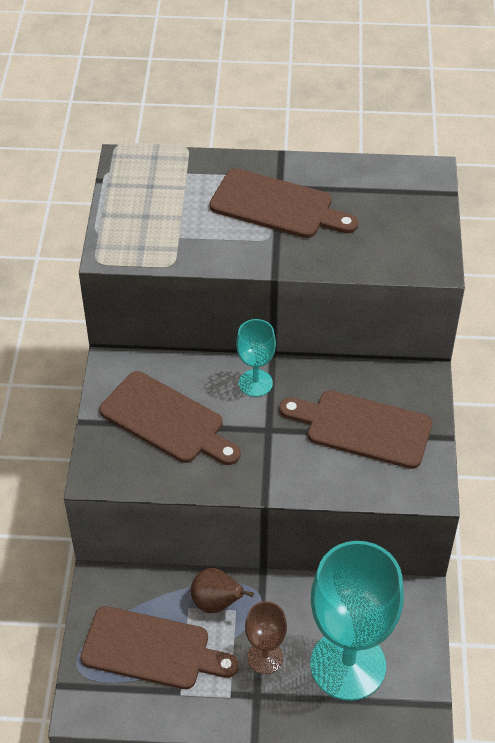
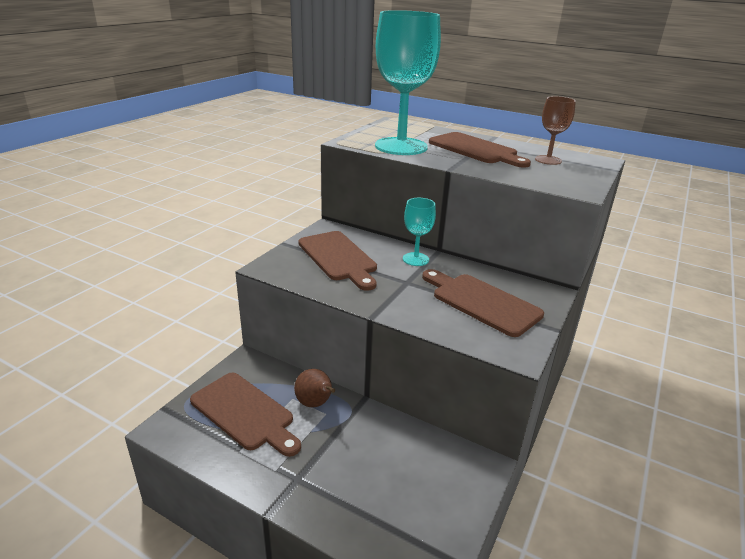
camera: 25 degrees right, 20 degrees down
brown goblet [245,601,287,674] -> brown goblet moved to [535,96,576,165]
turquoise goblet [310,541,404,701] -> turquoise goblet moved to [375,10,441,155]

